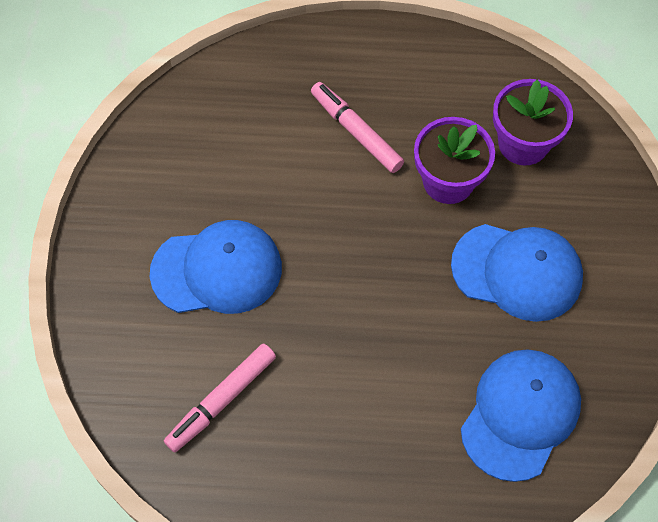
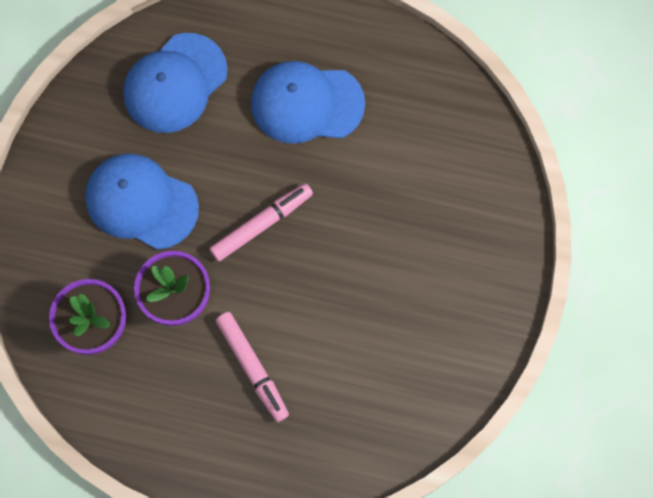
camera: 170 degrees left, 10 degrees up
blue cap [150,220,282,314] -> blue cap moved to [251,61,365,144]
pink marker [164,344,276,452] -> pink marker moved to [210,183,313,262]

